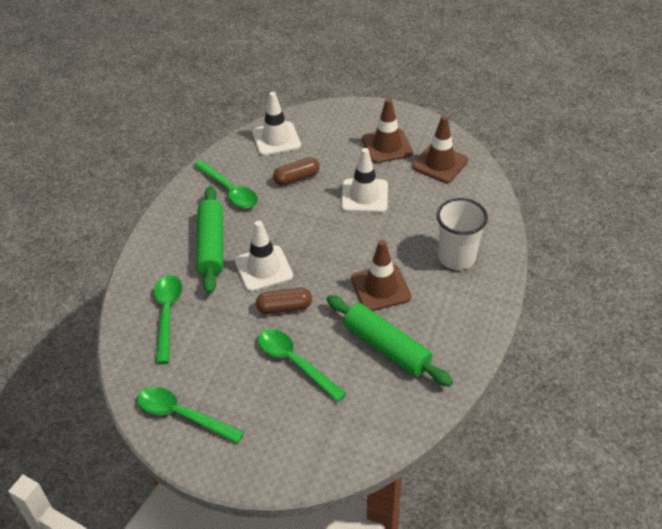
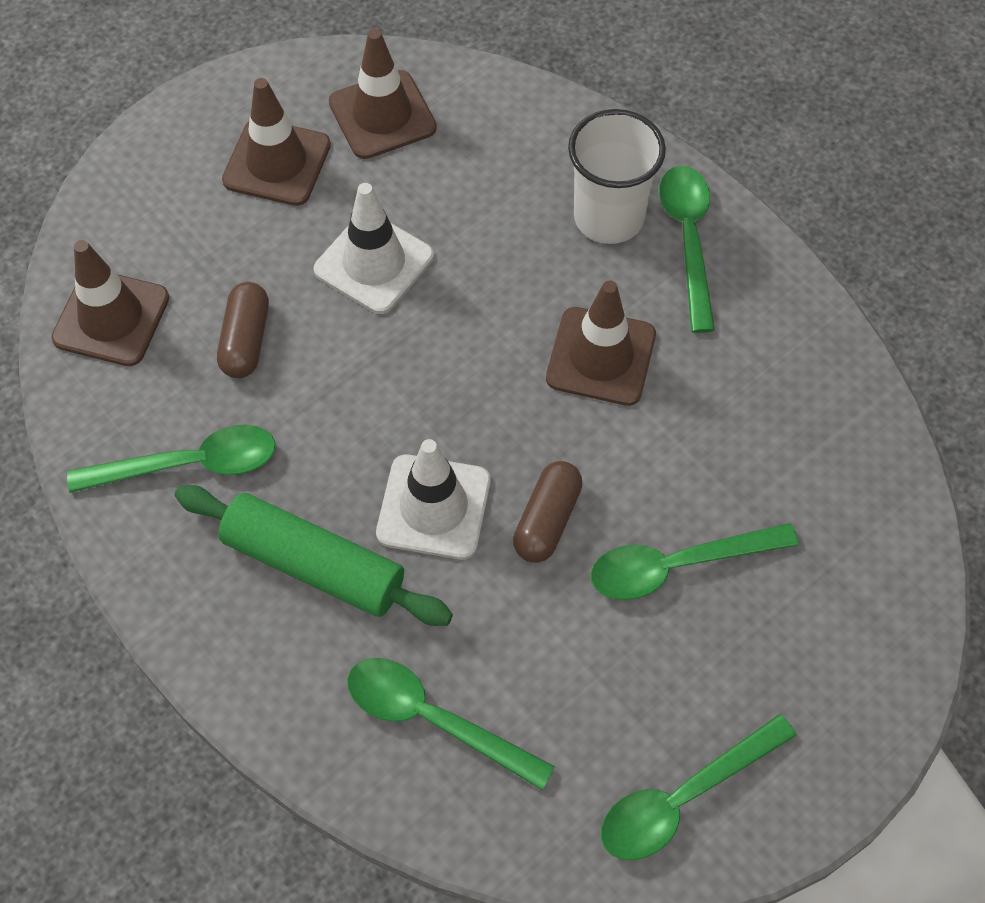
camera: 60 degrees left, 15 degrees up
white traffic cone [252,92,301,156] -> brown traffic cone [51,240,169,366]
green rolling pin [327,295,453,387] -> none
none -> green spoon [659,166,715,333]

